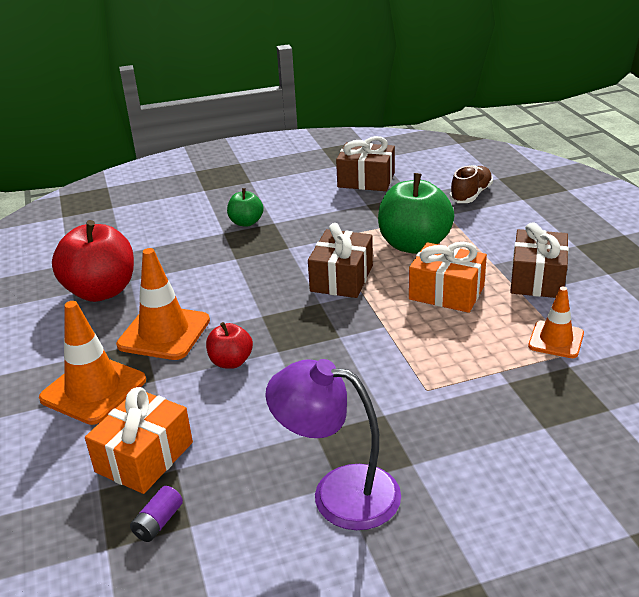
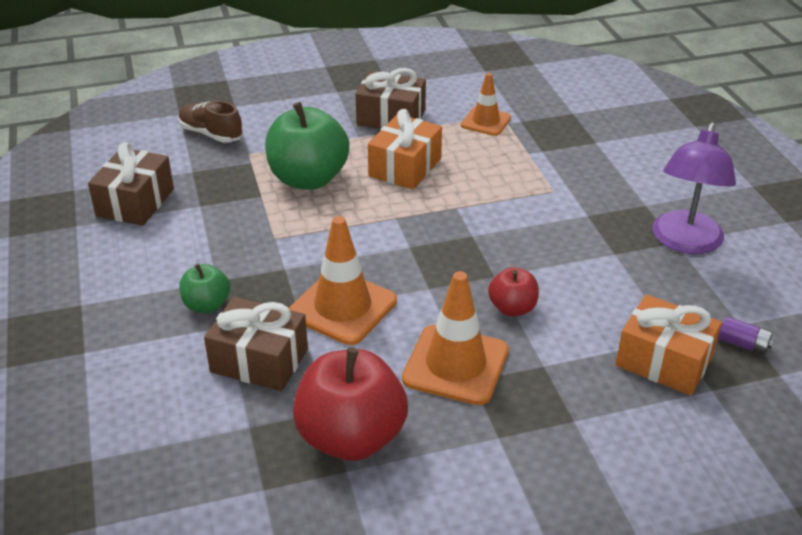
camera: 90 degrees left, 5 degrees up
orange traffic cone [39,301,146,425] -> orange traffic cone moved to [289,216,397,345]
brown gift [308,223,373,298] -> brown gift moved to [204,297,308,391]

